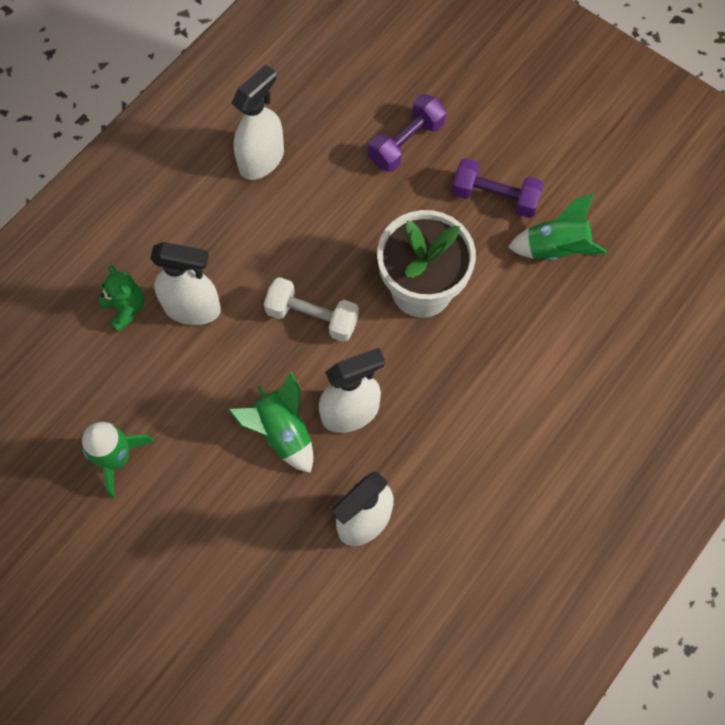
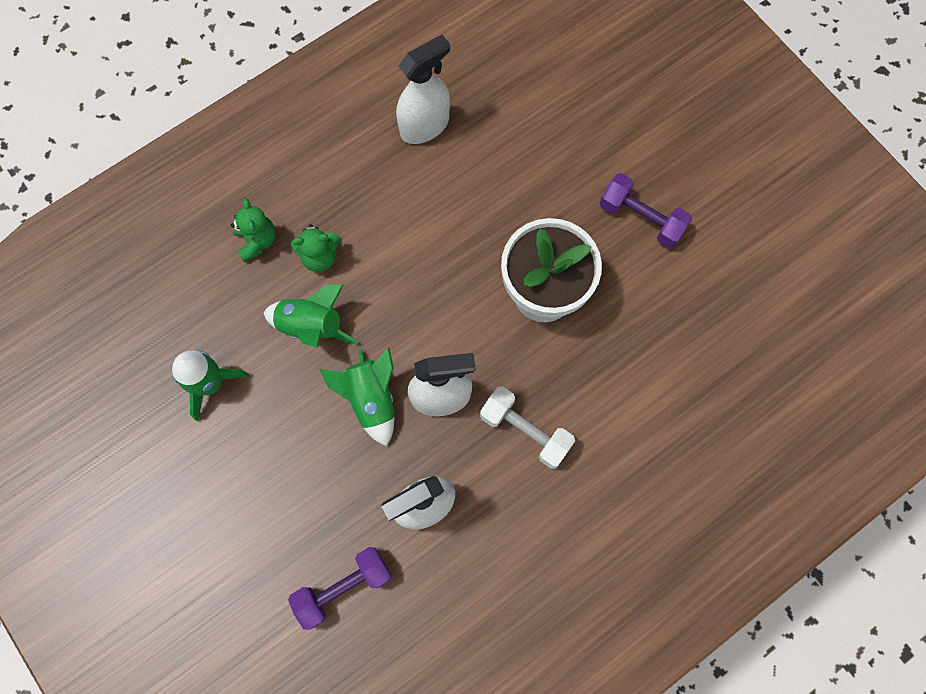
camera: 15 degrees right, 5 degrees up
white spray bottle [150,242,221,325] -> green teddy bear [290,224,341,272]
white dumbbell [264,277,359,342] -> white dumbbell moved to [480,387,575,469]
purple dumbbell [368,94,446,172] -> purple dumbbell moved to [288,547,392,630]
green rocket [508,193,607,261] -> green rocket moved to [264,284,358,348]

